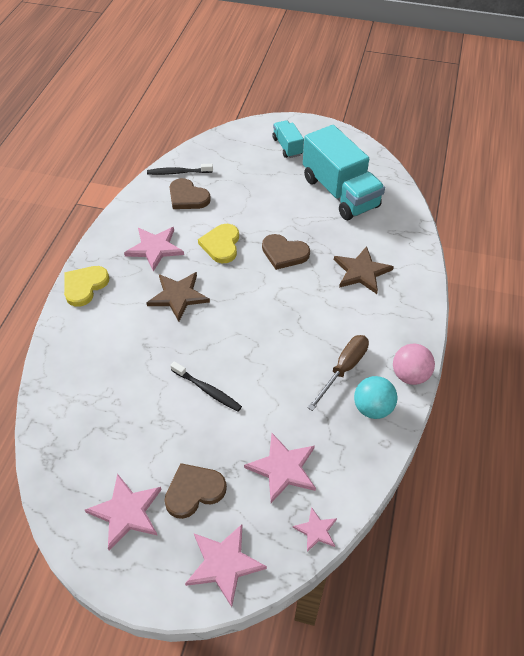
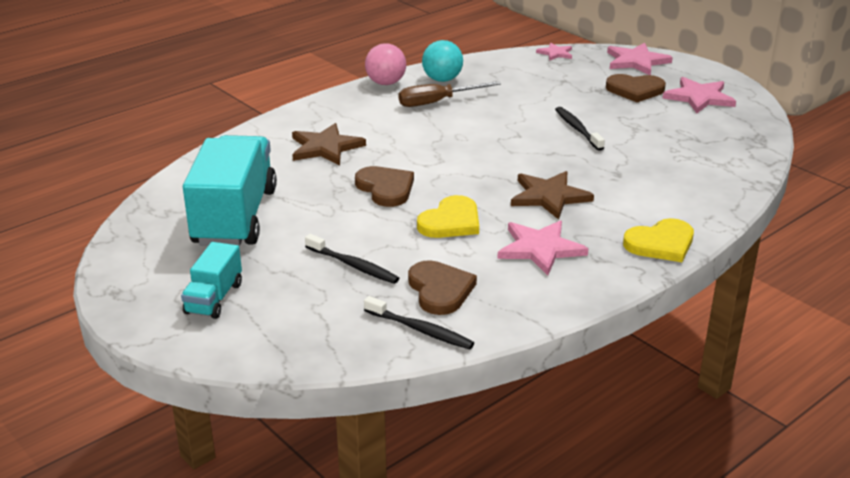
camera: 145 degrees left, 20 degrees down
pink star [244,433,316,503] -> none
none -> black toothbrush [305,234,399,284]

